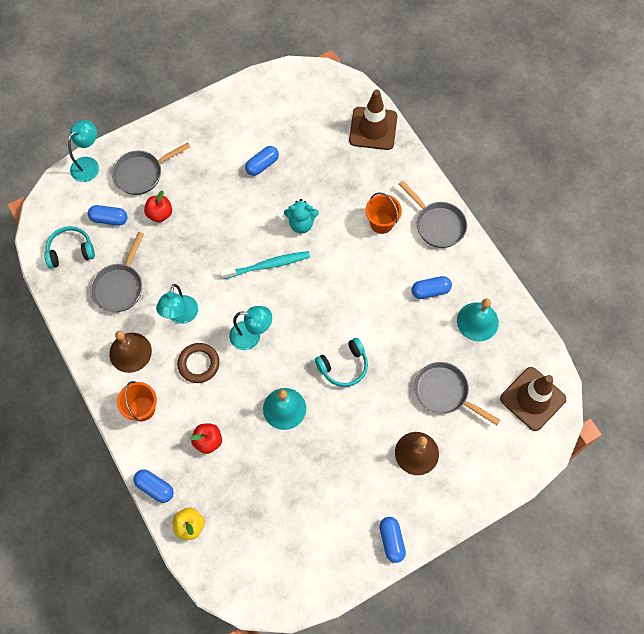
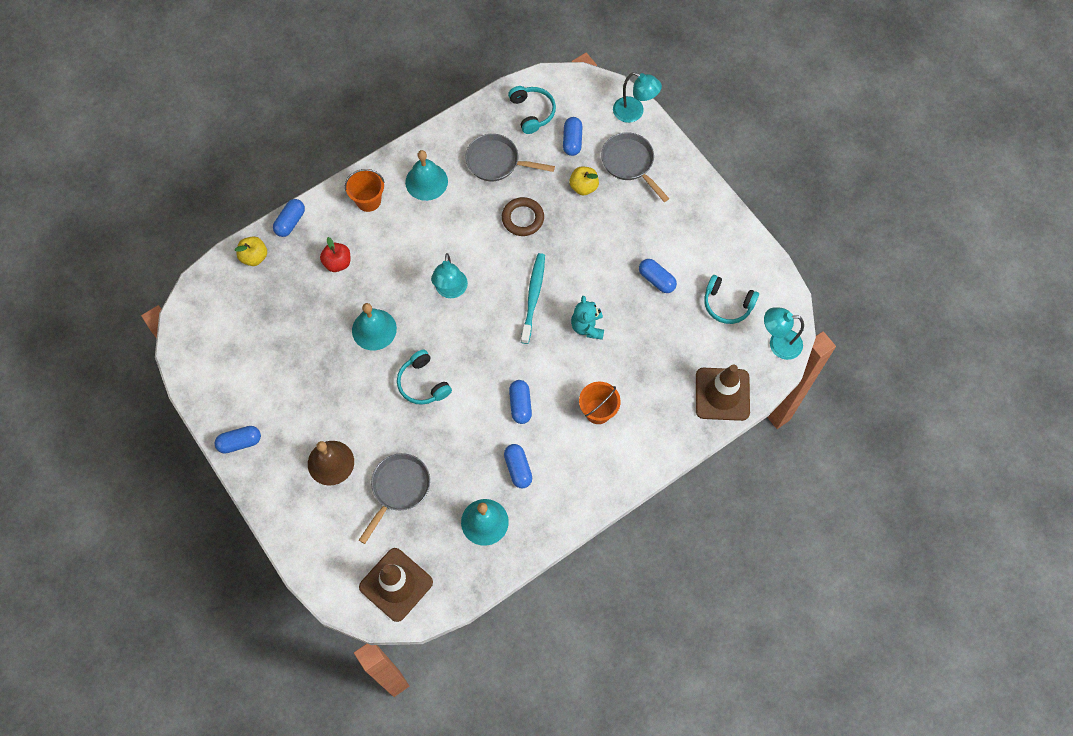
camera: 85 degrees right, 0 degrees up
brown bell [109,331,152,373] -> turquoise bell [405,150,448,201]
red apple [144,190,172,222] -> yellow apple [569,166,599,195]
turquoise lamp [156,284,198,324] -> turquoise lamp moved to [764,307,804,360]
brown ring [177,343,220,383] -> brown ring moved to [502,197,544,236]
turquoise toothbrush [220,251,310,279] -> turquoise toothbrush turned 150 degrees counterclockwise [521,253,545,344]
grey pan [399,180,467,248] -> none
none -> blue capsule [509,380,532,424]
none -> turquoise headphones [704,275,759,324]

